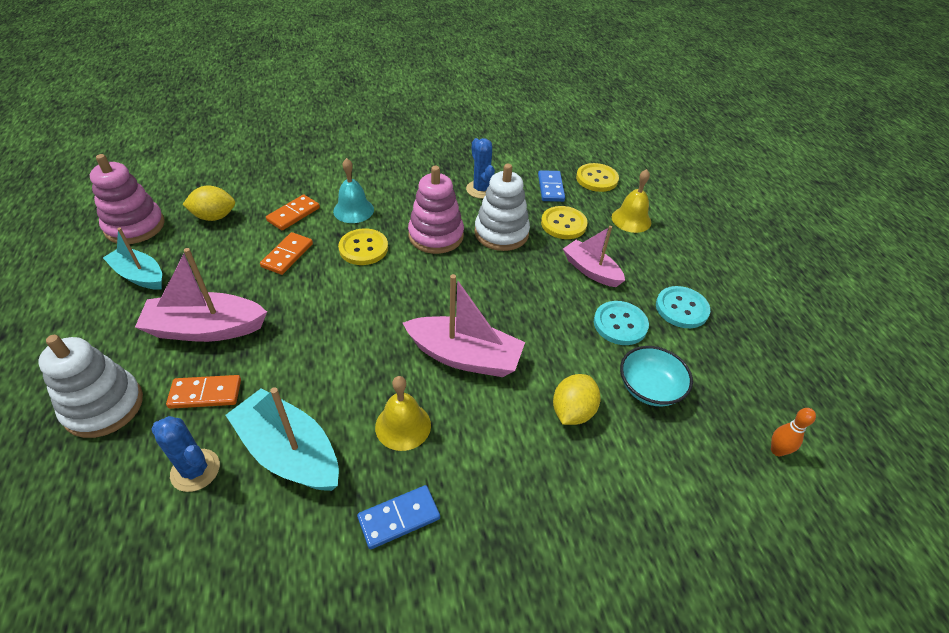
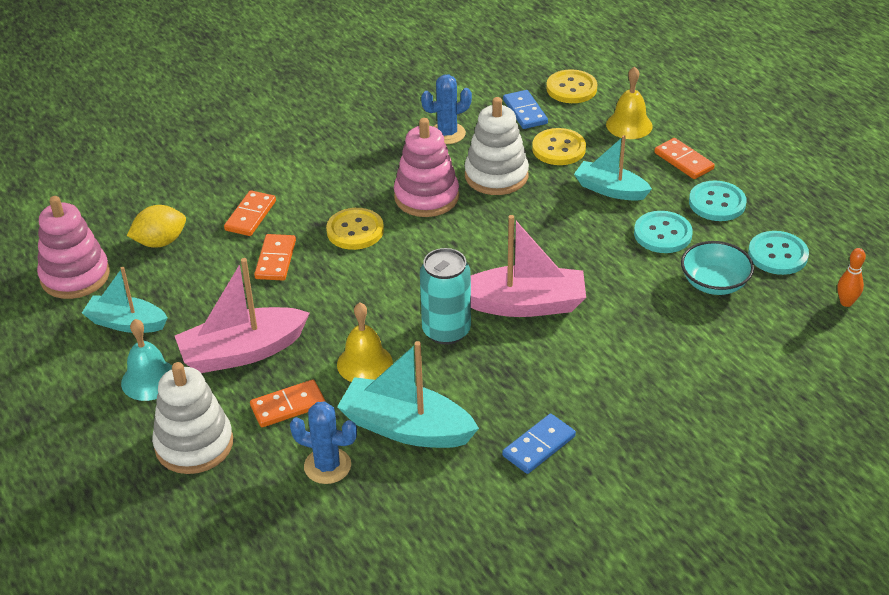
camera: 15 degrees left, 5 degrees down
turquoise bell [333,158,374,223] -> turquoise bell moved to [121,319,172,401]
yellow bell [375,376,431,451] -> yellow bell moved to [337,302,393,382]
blue cactus [466,138,495,198] -> blue cactus turned 75 degrees counterclockwise [421,75,472,144]
yellow lemon [553,374,601,425] -> none
pink boat [563,226,625,287] -> turquoise boat [574,135,652,201]
none -> turquoise can [420,248,471,345]
none -> orange domino [654,138,715,179]
none -> turquoise button [748,231,809,275]

